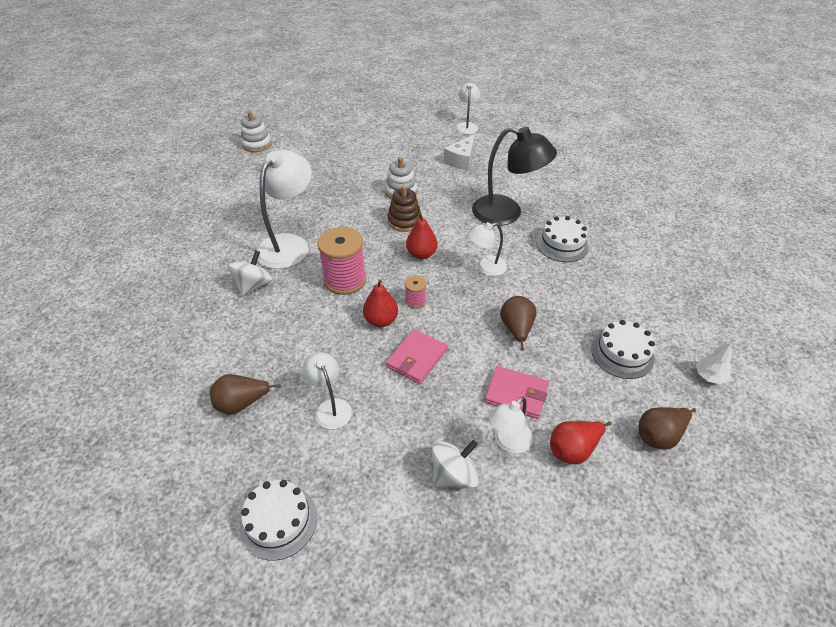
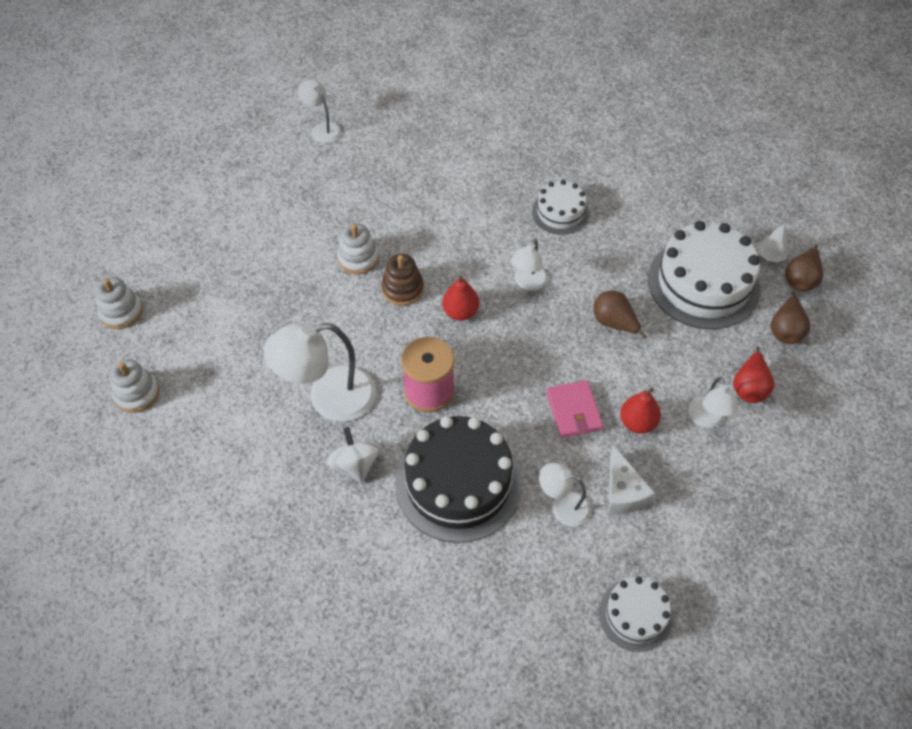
camera: 45 degrees left, 10 degrees up
brown pear [210,374,281,415] -> brown pear moved to [785,245,823,291]
white lamp [256,150,312,269] -> white lamp turned 90 degrees counterclockwise [263,323,376,422]
red pear [363,280,398,327] -> red pear moved to [620,388,661,434]
pink spool [405,276,426,309] -> none
white spinning top [431,440,479,489] -> none
white cheese [444,135,475,170] -> white cheese moved to [608,445,655,514]
black lamp [472,127,557,226] -> none
pink wallet [485,366,549,419] -> none
white cake [591,320,655,379] -> white cake [648,221,760,329], size x1.85
none -> white stacking toy [110,359,159,413]
none -> black cake [395,416,522,543]

